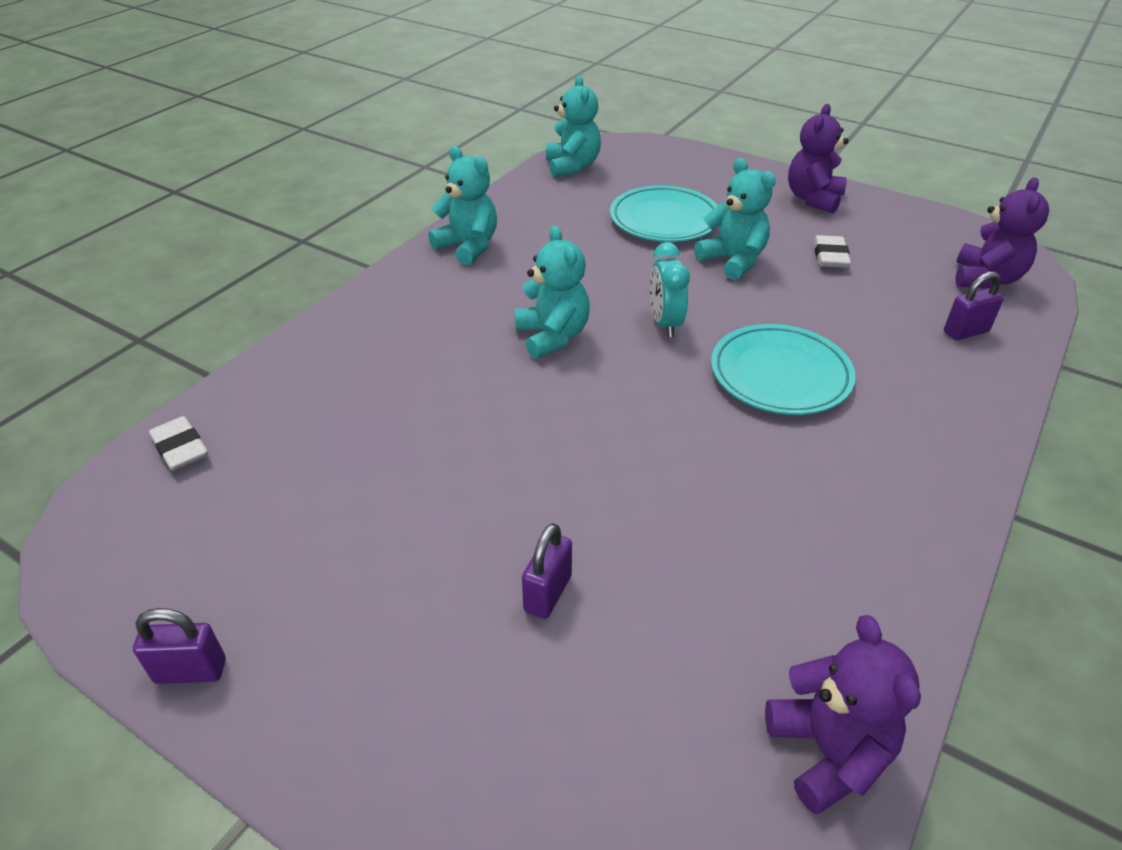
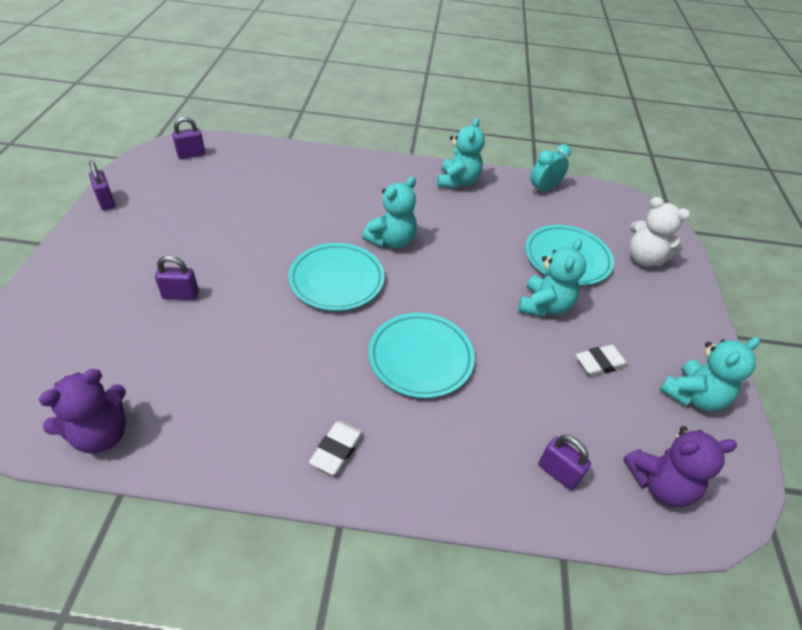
camera: 60 degrees right, 5 degrees up
white eraser [149,416,208,470] -> white eraser moved to [309,421,363,475]
turquoise teddy bear [546,76,601,177] -> turquoise teddy bear moved to [660,337,760,411]
turquoise clock [650,242,690,337] -> turquoise clock moved to [531,144,571,194]
purple teddy bear [788,104,848,213] -> none
none -> purple padlock [172,117,206,159]
none -> turquoise plate [288,243,385,311]
none -> white teddy bear [629,197,690,267]

